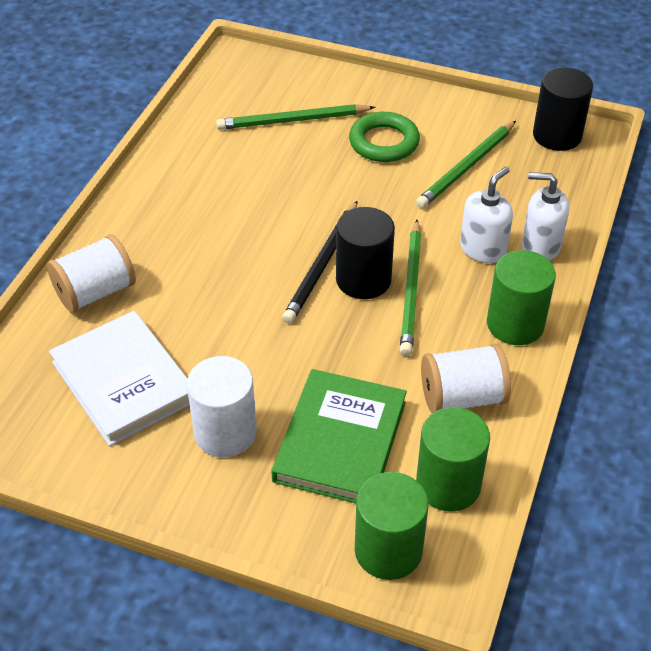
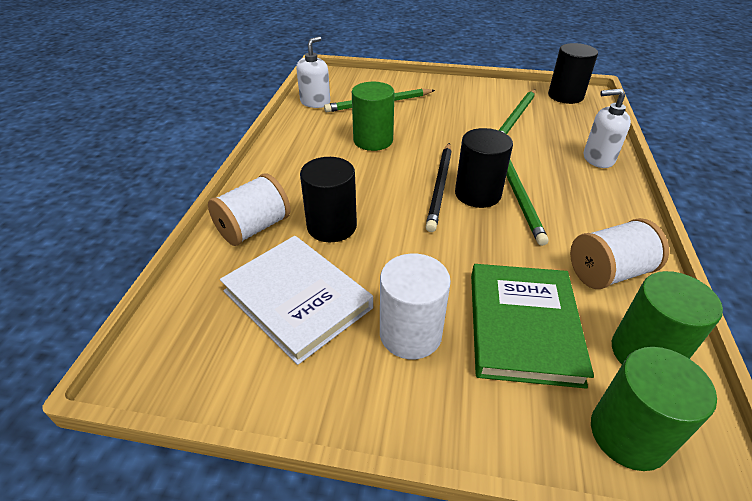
camera: 10 degrees left, 5 degrees down
green ring [349,112,420,162] -> none
white soap dispenser [460,166,513,263] -> white soap dispenser moved to [296,36,330,108]
green cylinder [487,250,556,345] -> green cylinder moved to [352,82,395,151]
none -> black cylinder [300,157,357,242]

